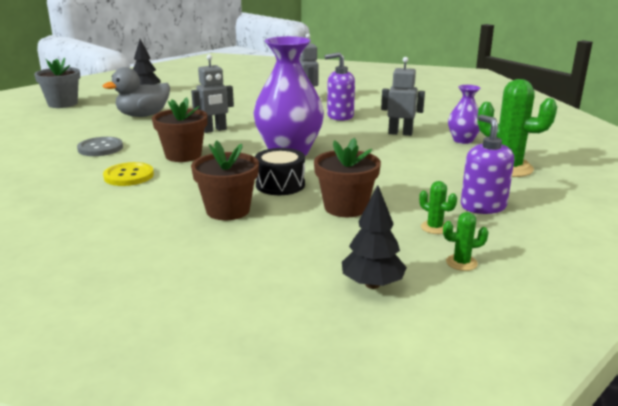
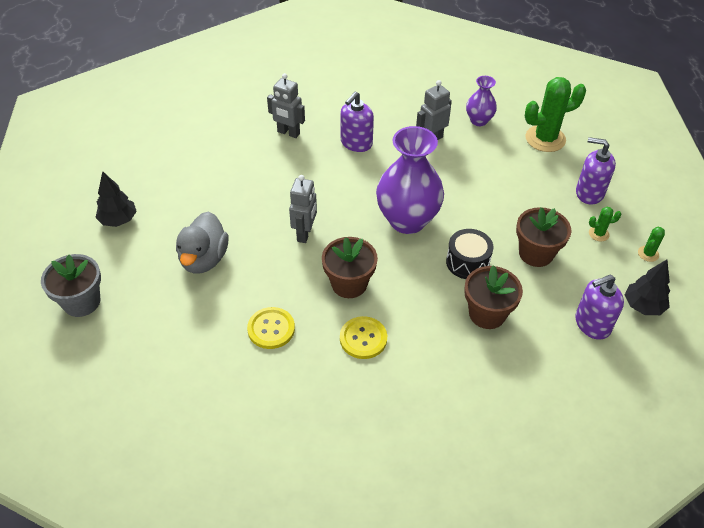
camera: 50 degrees left, 25 degrees up
grey button [77,137,123,156] -> yellow button [247,307,295,349]
none -> purple soap dispenser [575,274,624,340]

